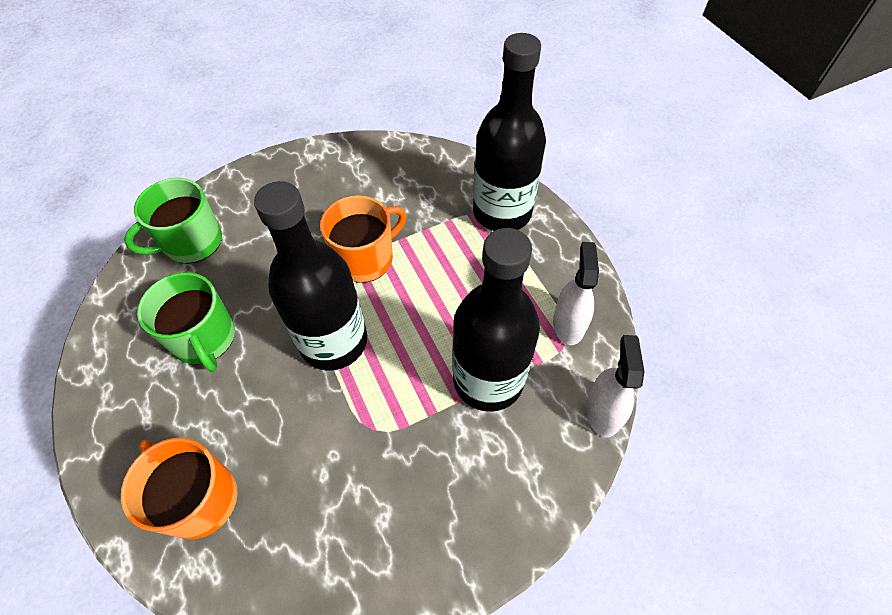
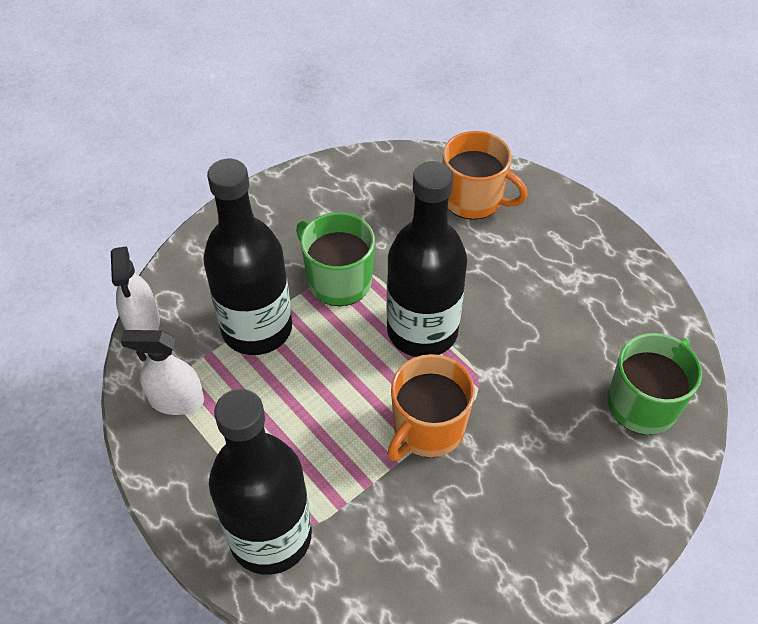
camera: 165 degrees right, 5 degrees down
green mug [137,272,235,372] -> green mug moved to [296,212,375,306]
white spray bottle [553,242,599,345] -> white spray bottle turned 105 degrees clockwise [121,330,204,415]

